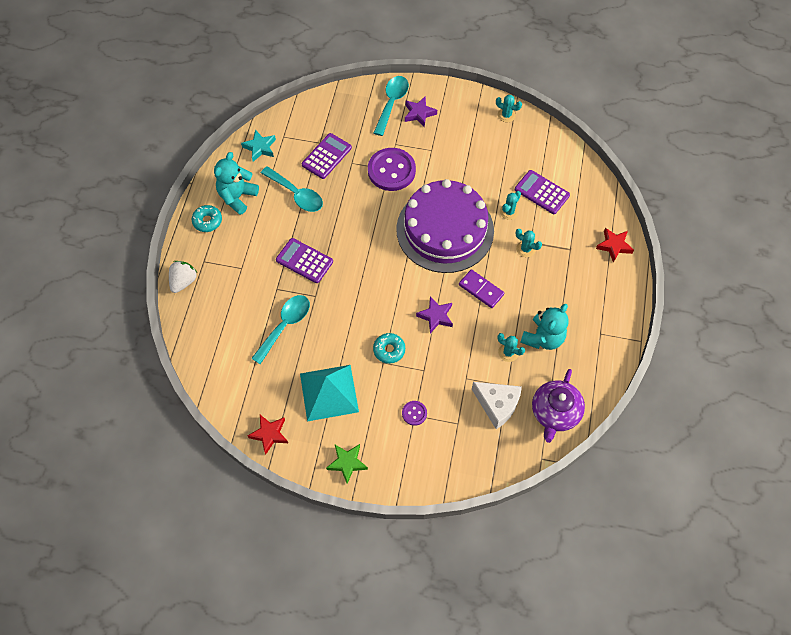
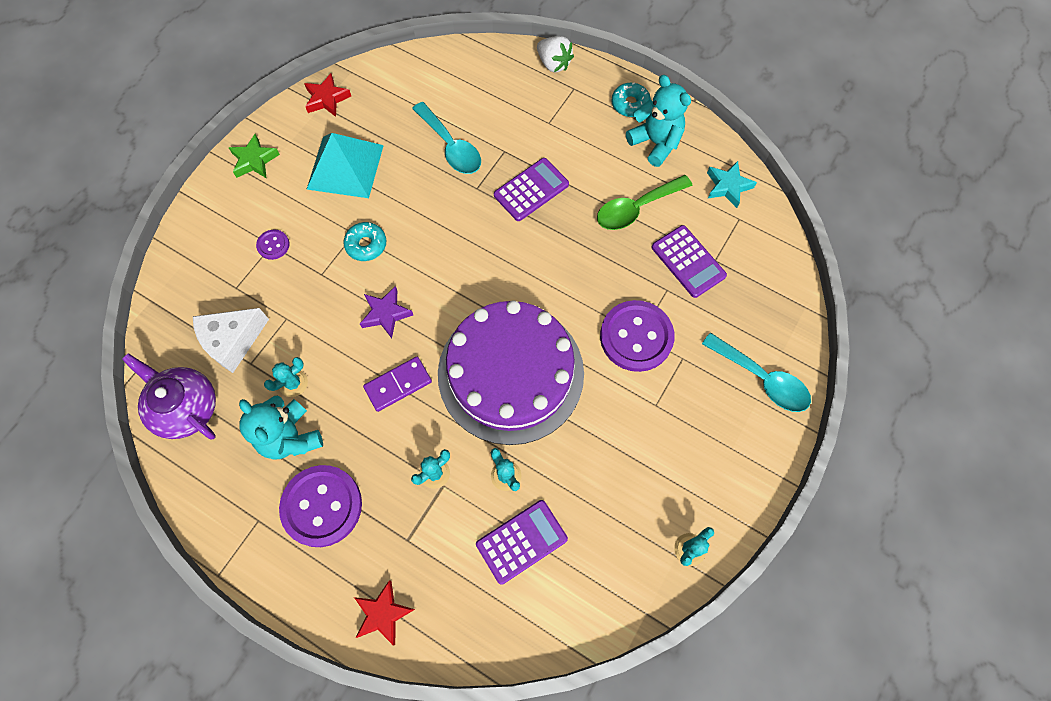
camera: 110 degrees right, 5 degrees up
turquoise spoon [261,166,323,212] -> green spoon [597,175,692,230]
purple star [405,97,437,128] -> none
none -> purple button [279,465,362,547]

